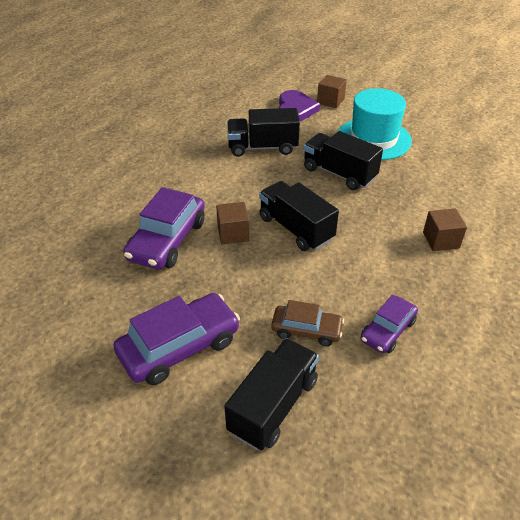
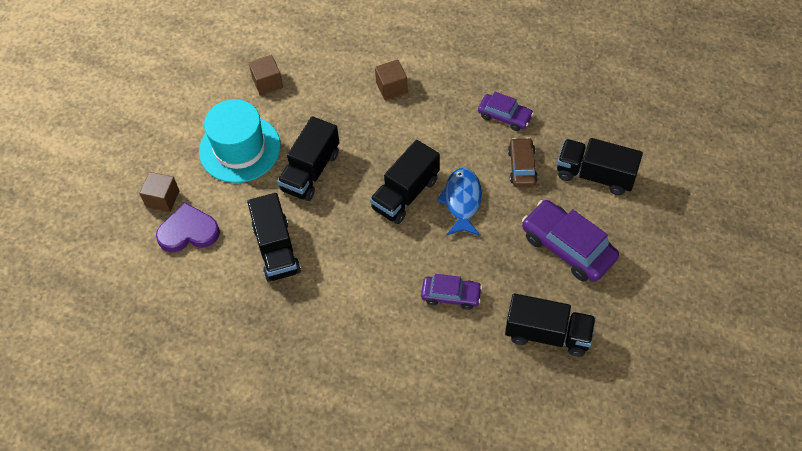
camera: 100 degrees left, 15 degrees up
purple car [123,187,205,269] -> purple car [421,274,482,310], size x0.59
brown cube [216,202,249,244] -> brown cube moved to [249,55,283,95]
none -> blue fish [437,168,482,236]
none -> black truck [505,293,596,357]

